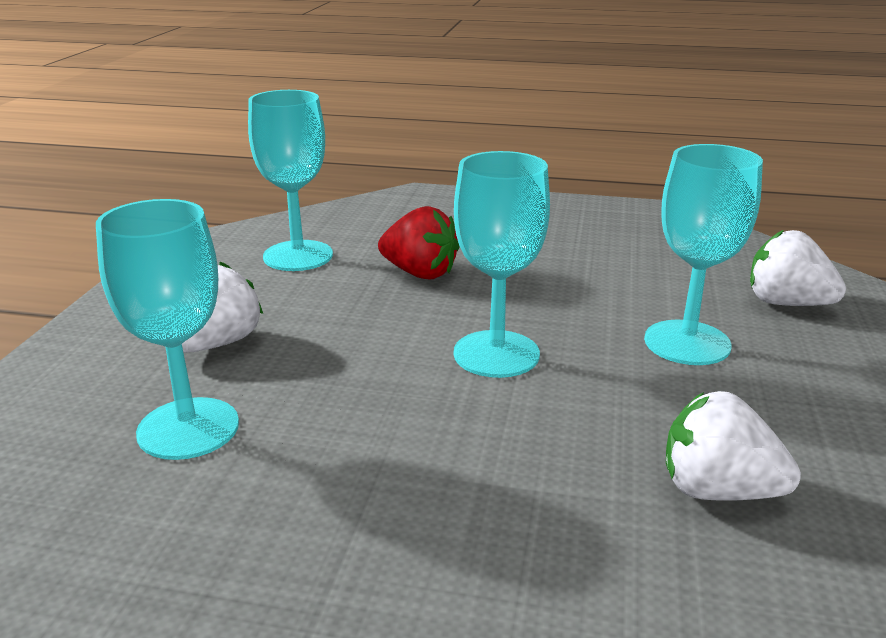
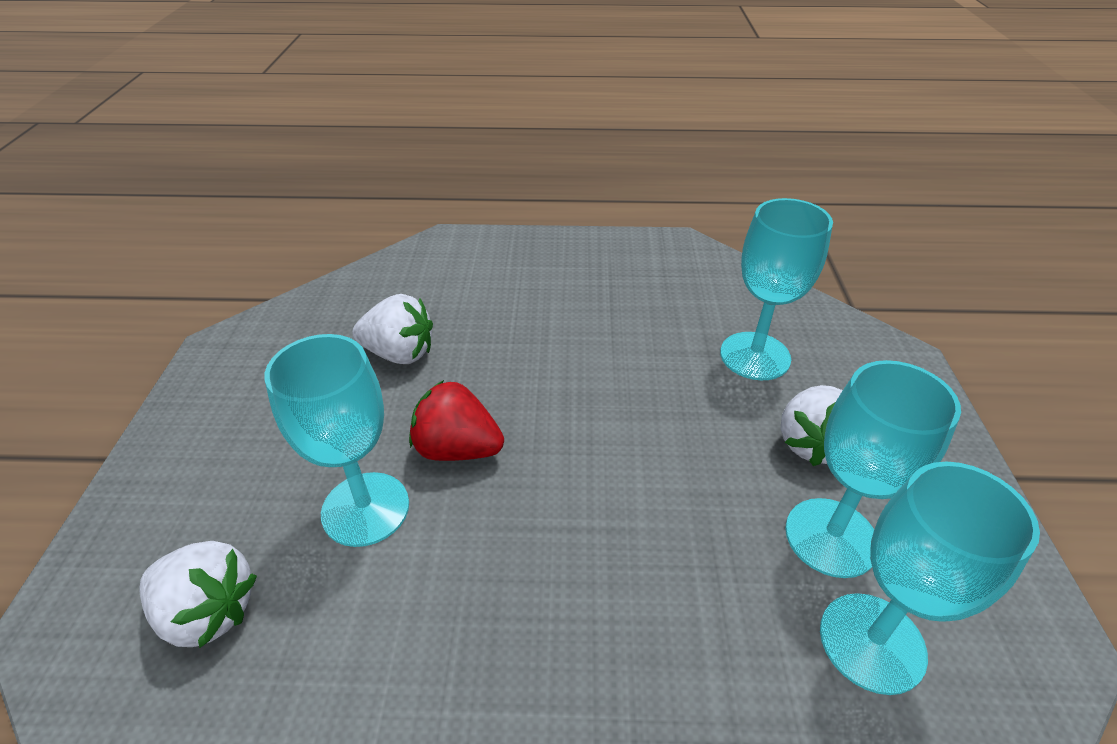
camera: 170 degrees right, 15 degrees up
red strawberry [378,206,460,279] -> red strawberry moved to [409,380,504,461]
turquoise goblet [454,151,550,378] -> turquoise goblet moved to [785,360,961,578]

